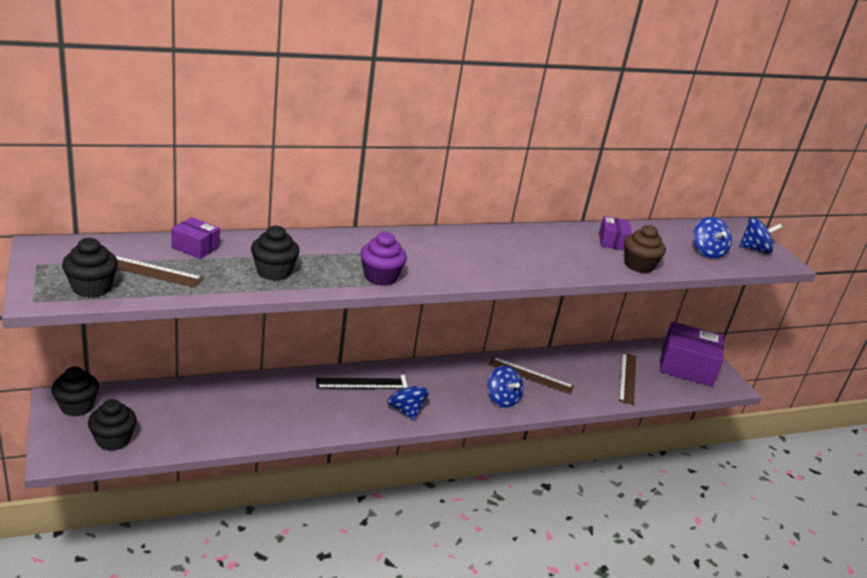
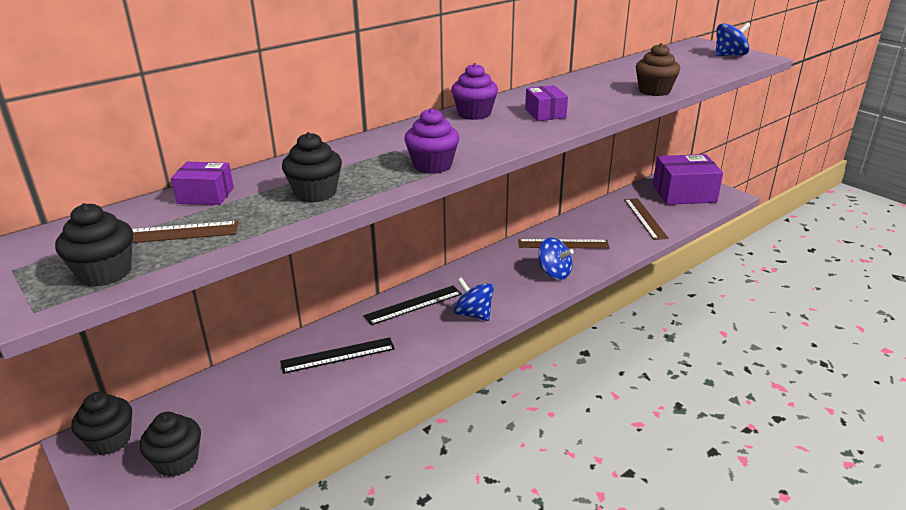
camera: 15 degrees left, 0 degrees up
purple box [599,216,632,250] -> purple box moved to [525,85,568,121]
blue spinning top [693,217,732,259] -> none
none -> black ruler [280,337,395,374]
none -> purple cupcake [451,63,498,120]

